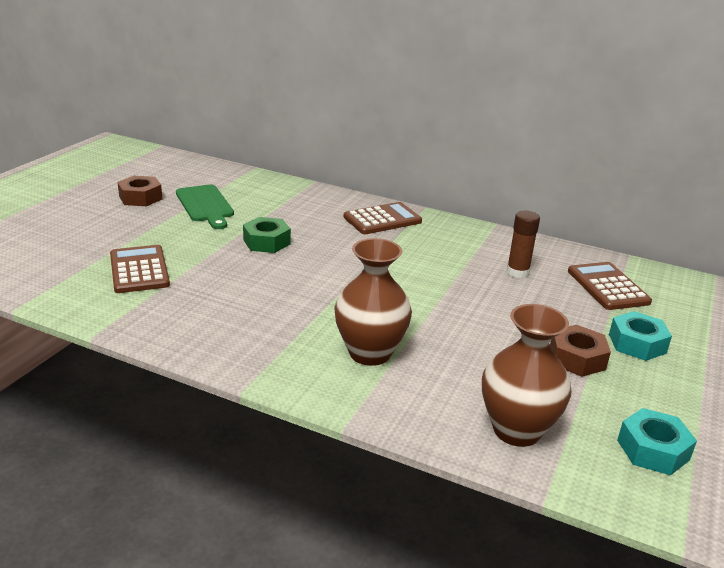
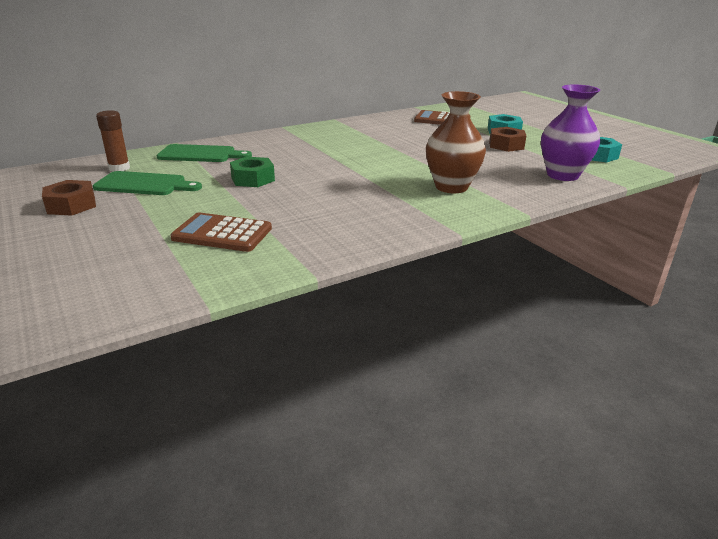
camera: 55 degrees left, 0 degrees up
brown calculator [344,202,422,234] -> none
brown vase [482,304,571,447] -> purple vase [541,84,600,181]
brown glue stick [506,211,540,278] -> brown glue stick moved to [96,110,130,172]
none -> green cutting board [157,144,252,162]

